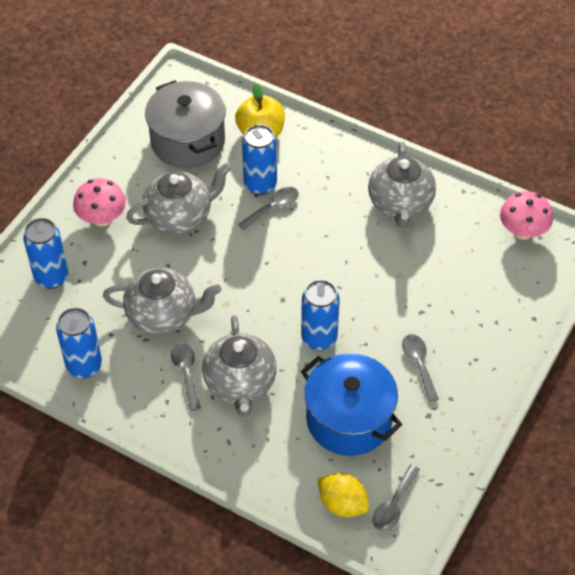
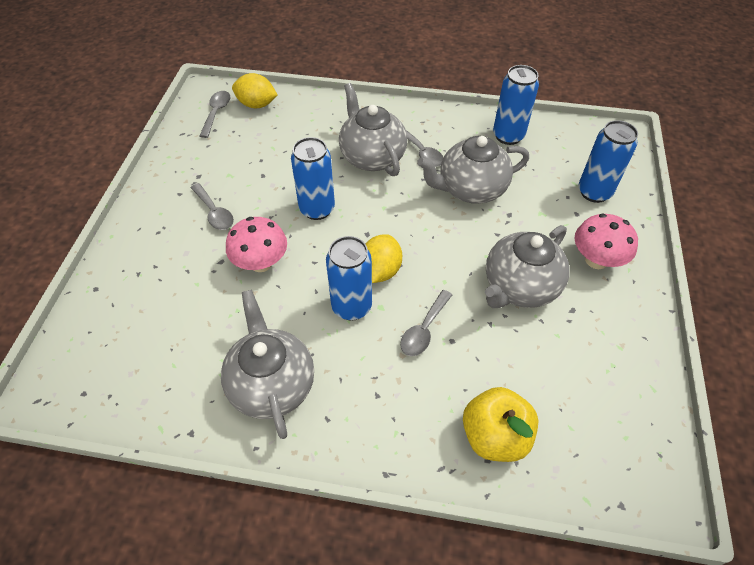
camera: 160 degrees right, 0 degrees up
grey pot [145,80,226,168] -> none
blue can [242,125,277,195] -> blue can moved to [326,236,372,321]
blue pot [301,353,402,456] -> none
pink mushroom [500,191,553,240] -> pink mushroom moved to [226,217,287,272]
none -> yellow lemon [366,234,402,283]

